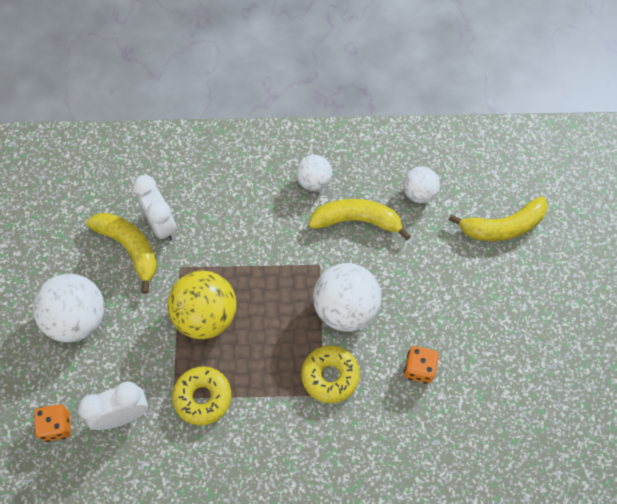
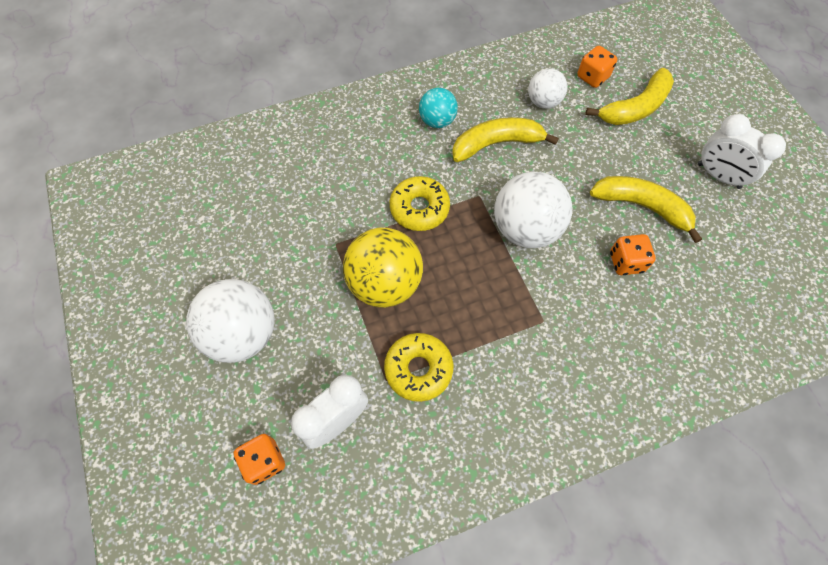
camera: 20 degrees left, 0 degrees up
yellow banana [86,213,157,293] -> yellow banana moved to [590,176,702,243]
white clock [133,175,177,242] -> white clock moved to [698,114,786,189]
white ball [296,155,332,191] -> turquoise ball [419,88,458,128]
yellow donut [301,345,360,403] -> yellow donut moved to [390,176,450,231]
none -> orange dice [577,46,617,88]

